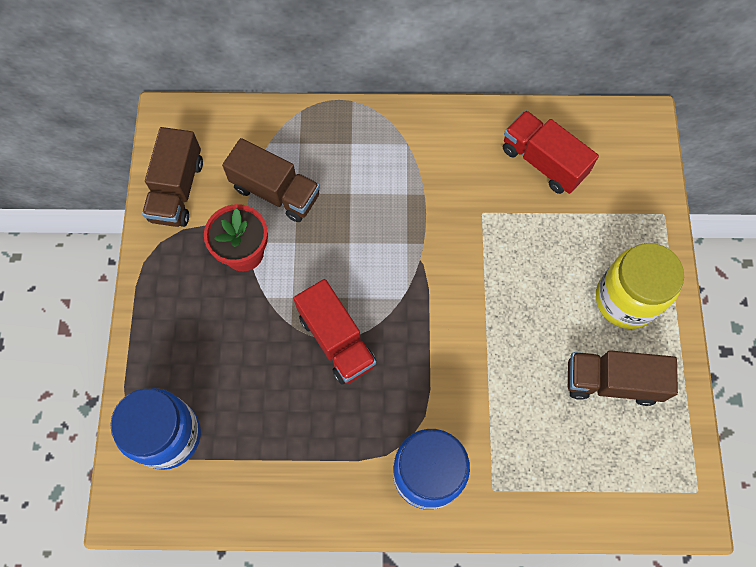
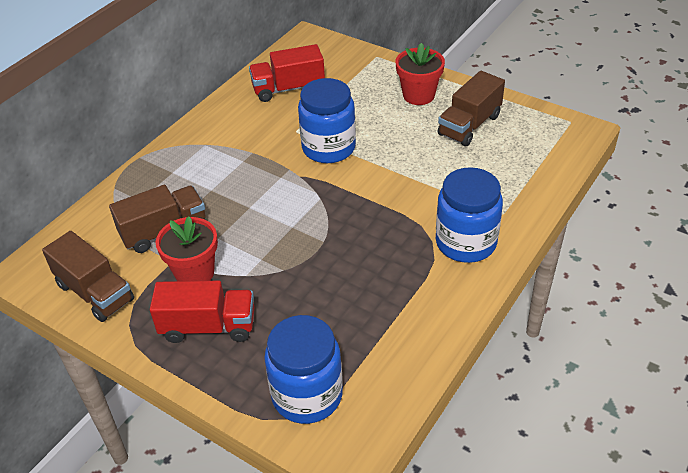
camera: 55 degrees left, 25 degrees down
red truck [293,279,377,385] -> red truck moved to [150,281,254,343]
yellow jar [596,243,684,329] -> red flower pot [396,43,445,105]
none -> blue jar [298,78,356,163]

